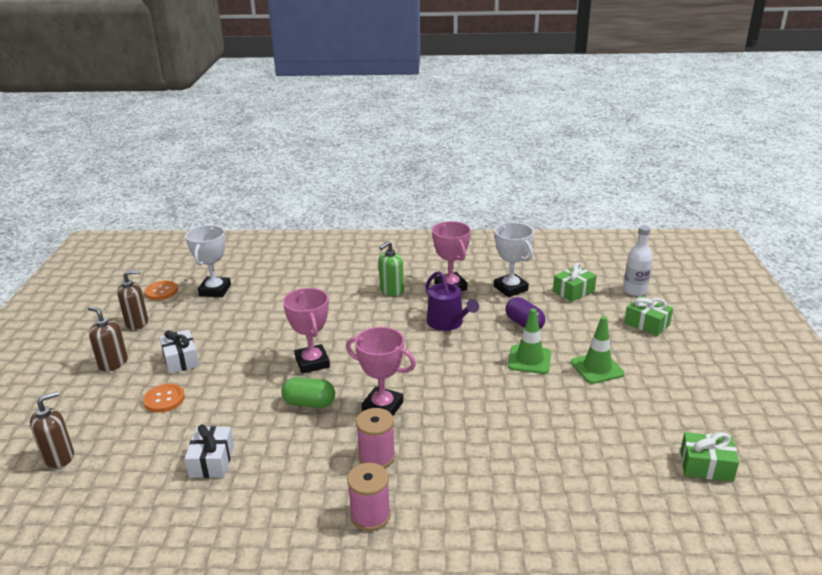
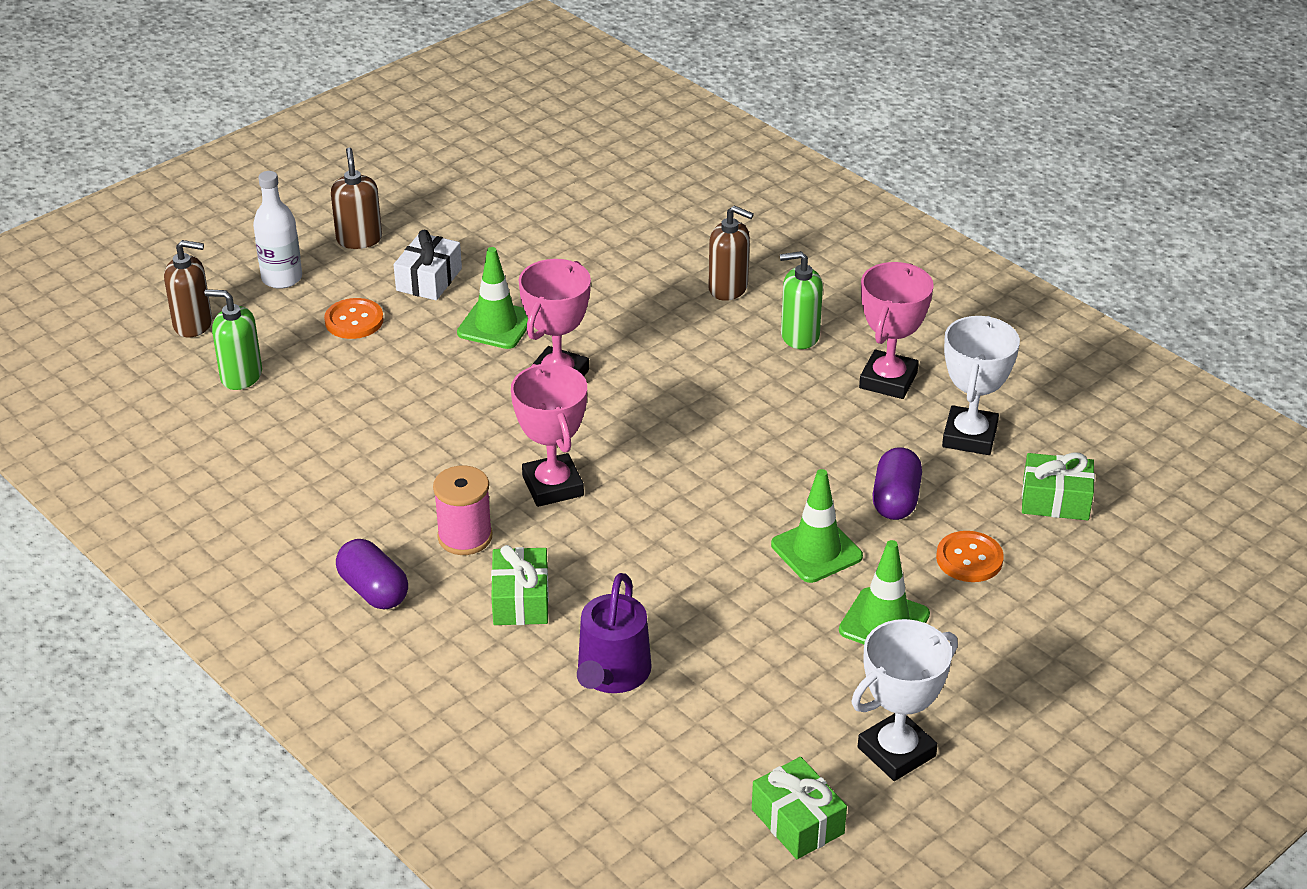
camera: 45 degrees right, 10 degrees up
brown soap dispenser [117,270,148,330] -> brown soap dispenser moved to [708,206,754,301]
orange button [144,281,178,300] -> orange button moved to [936,531,1004,582]
white trophy [185,225,231,297] -> white trophy moved to [852,619,958,781]
white gift [185,424,234,478] -> none
green capsule [281,377,335,408] -> none
pink spool [347,463,391,531] -> purple capsule [336,539,408,610]
purple watering can [426,271,479,331] -> purple watering can moved to [577,573,652,693]
white bottle [623,226,653,296] -> white bottle moved to [253,171,302,289]
green gift [624,296,673,336] -> green gift moved to [491,545,549,625]
none -> green soap dispenser [204,289,262,390]
none -> green traffic cone [457,247,528,349]

